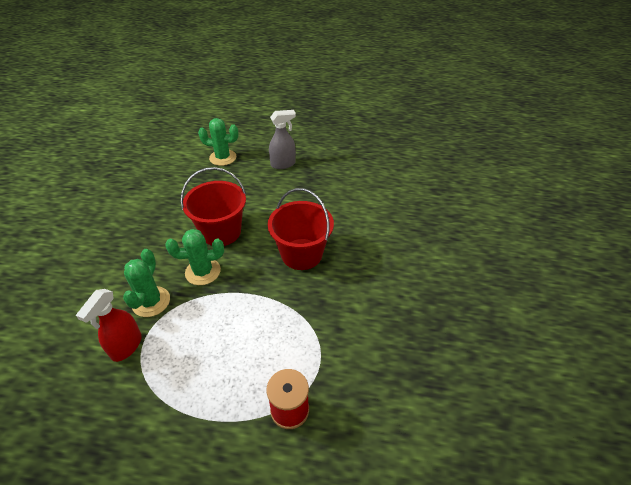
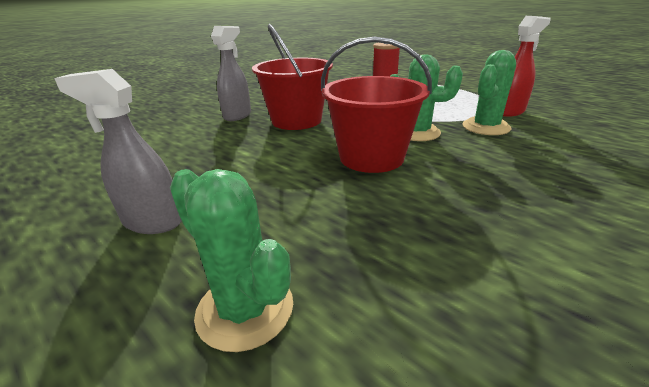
camera: 145 degrees left, 15 degrees down
none -> grey spray bottle [211,26,251,121]

